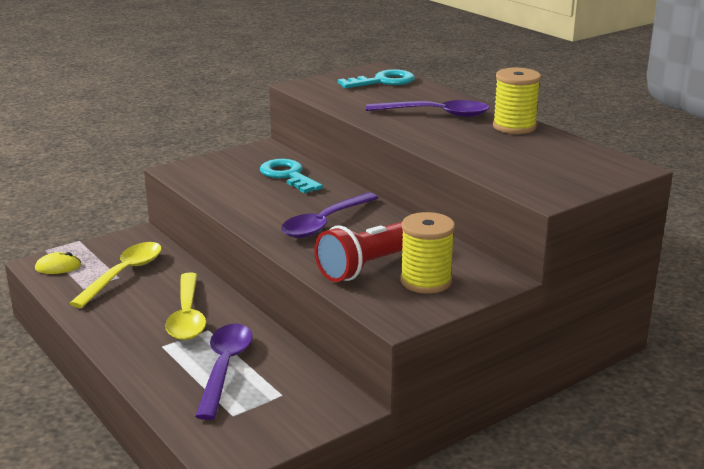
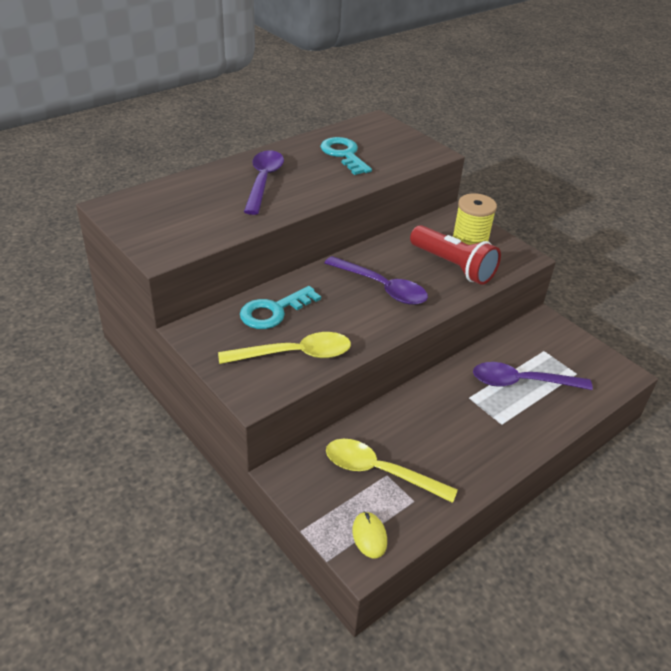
camera: 95 degrees left, 15 degrees up
yellow spoon [165,272,206,340] -> yellow spoon moved to [218,332,351,364]
turquoise key [338,69,415,88] -> turquoise key moved to [320,137,372,175]
yellow spool [493,68,541,134] -> none

